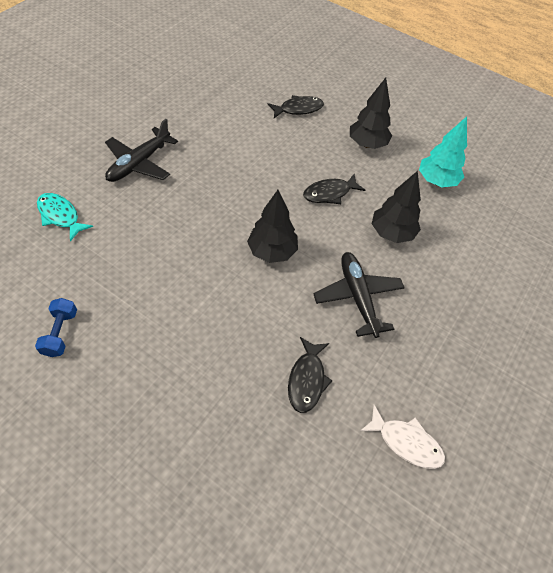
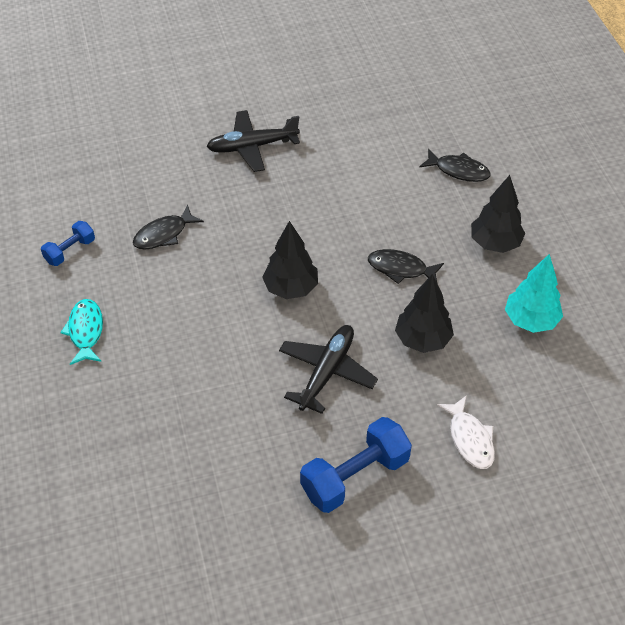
camera: 45 degrees right, 5 degrees down
turquoise fish [37,193,93,242] -> turquoise fish moved to [60,299,103,365]
black fish [288,337,332,413] -> black fish moved to [133,205,204,249]
white fish [360,405,445,469] -> white fish moved to [437,395,495,469]
none -> blue dumbbell [300,417,412,513]

